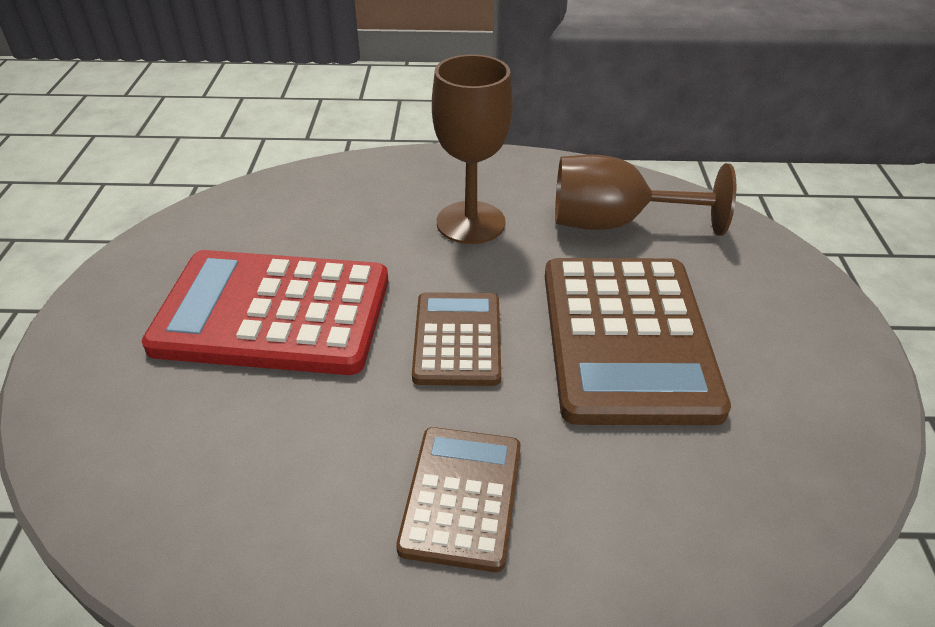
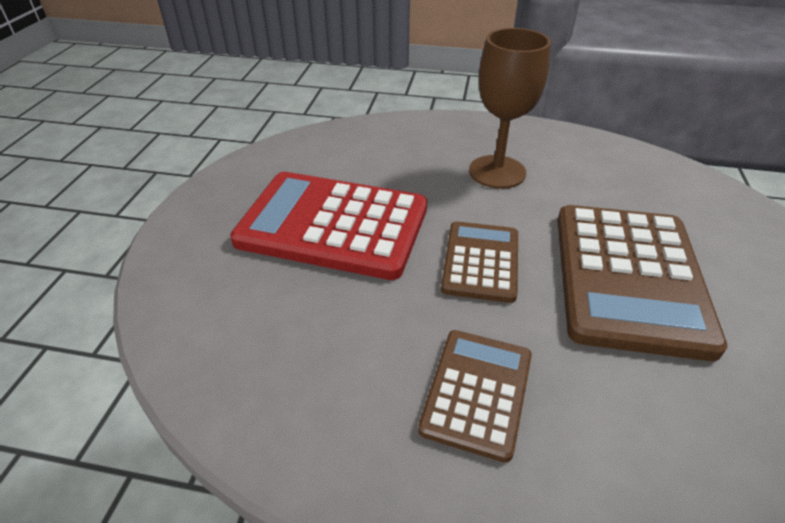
camera: 10 degrees right, 0 degrees up
brown goblet [555,155,736,236] -> none

